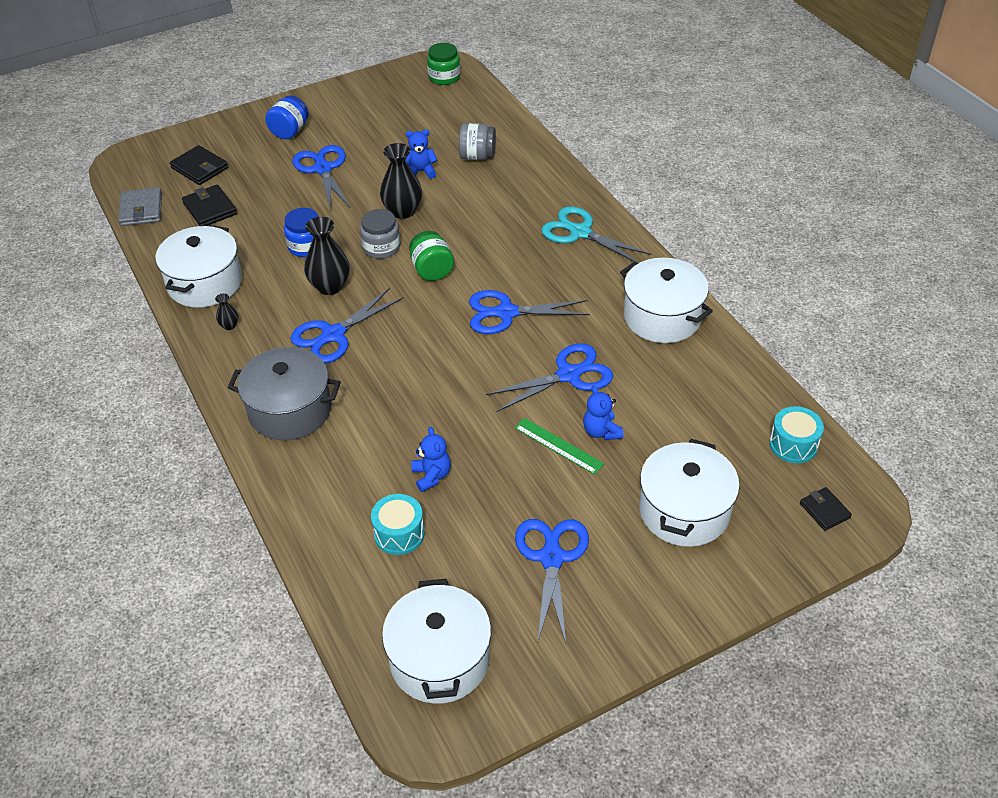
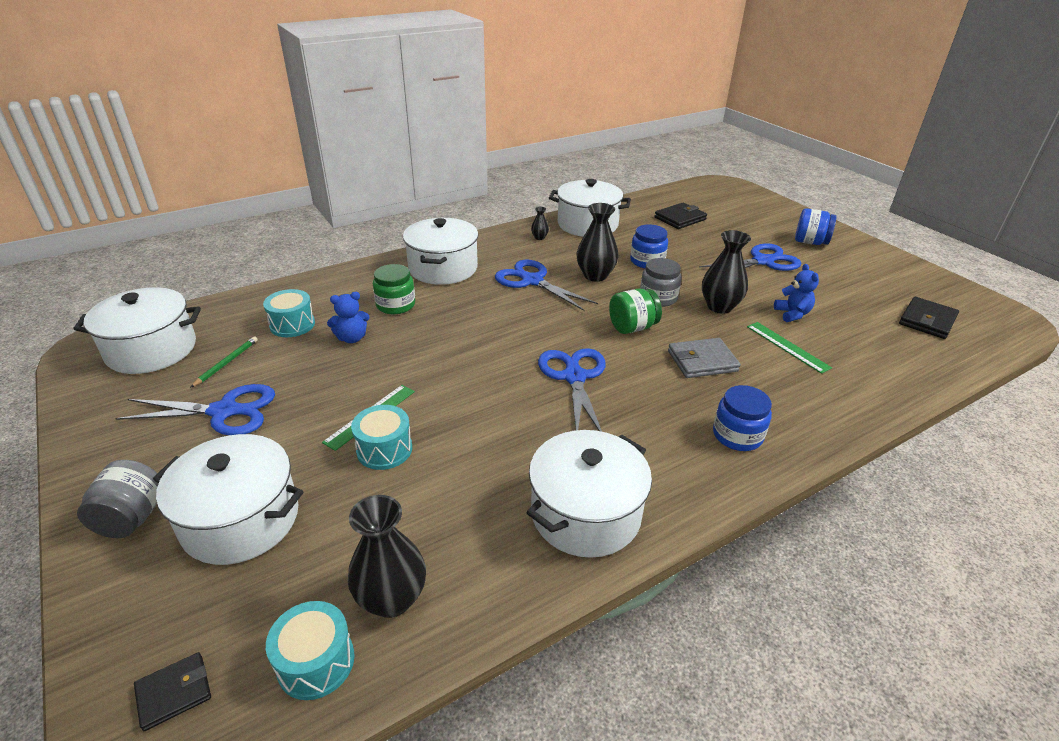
camera: 85 degrees right, 10 degrees down
grey wallet [118,187,162,226] -> grey wallet moved to [668,338,741,378]
black wallet [170,145,228,185] -> black wallet moved to [899,297,959,339]
grey pot [228,347,341,440] -> white pot [403,218,479,285]
green jar [427,43,460,85] -> green jar moved to [373,264,415,314]
grey jar [459,123,496,160] -> grey jar moved to [77,460,158,538]
blue scissors [486,343,613,412] -> none
turquoise scissors [541,206,652,263] -> blue jar [713,385,772,451]
blue teddy bear [583,386,623,440] -> turquoise drum [351,405,412,470]
none -> green pencil [190,337,258,388]
none -> black vase [348,495,426,618]
none -> green ruler [747,322,832,374]

